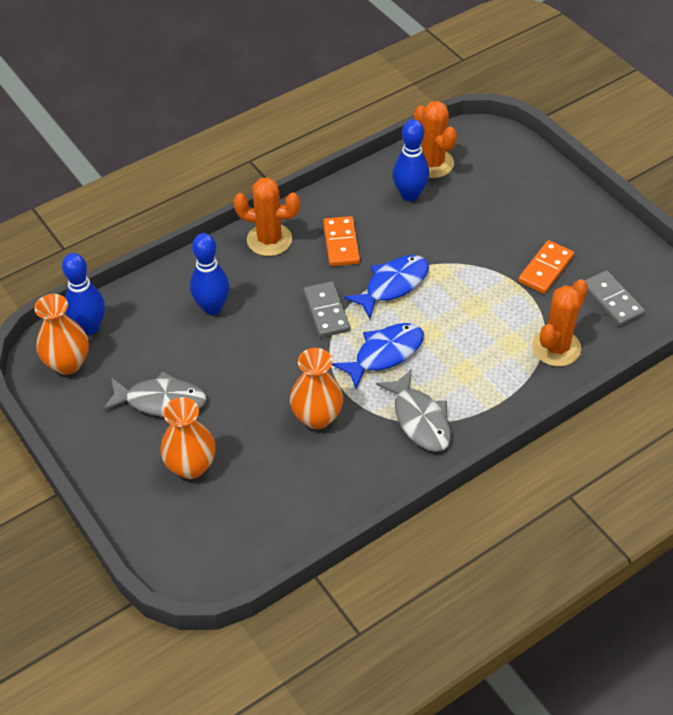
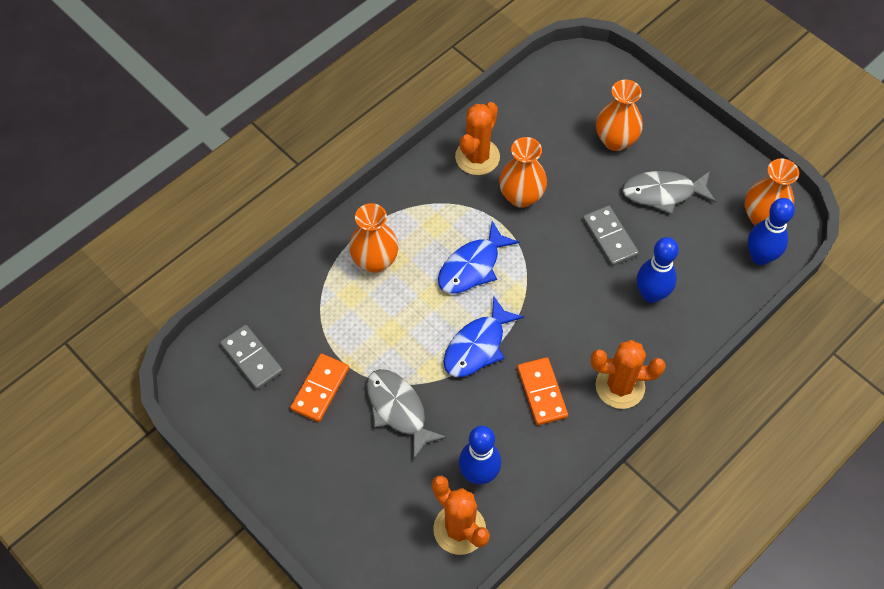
camera: 170 degrees right, 10 degrees up
grey domino [304,281,350,338] -> grey domino moved to [583,206,639,266]
grey fish [376,370,451,452] -> grey fish moved to [366,369,447,459]
orange cactus [532,279,588,366] -> orange cactus moved to [455,102,500,175]
none -> orange vase [349,203,399,273]

